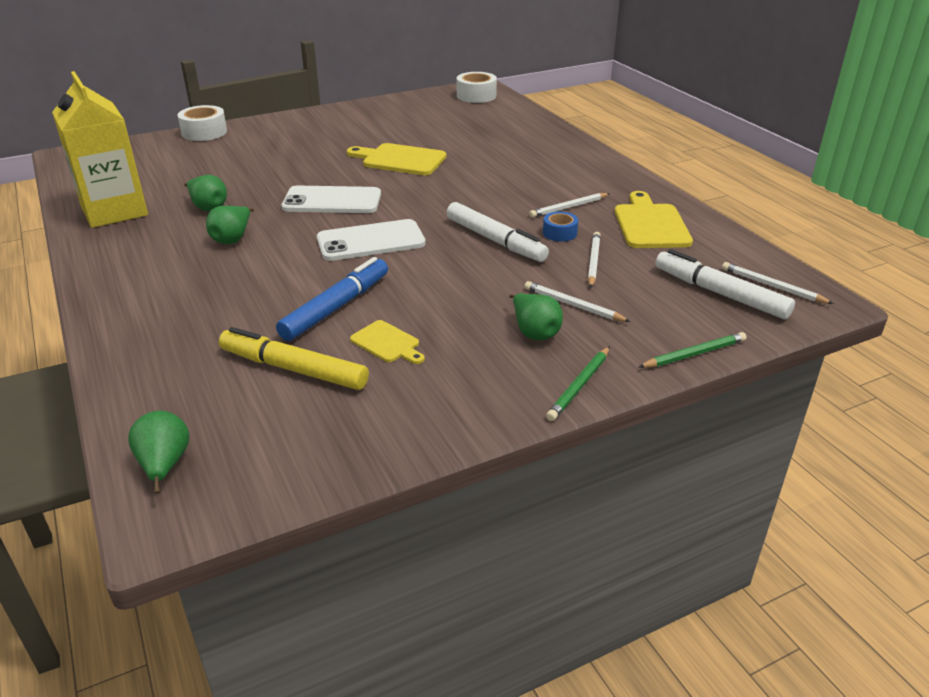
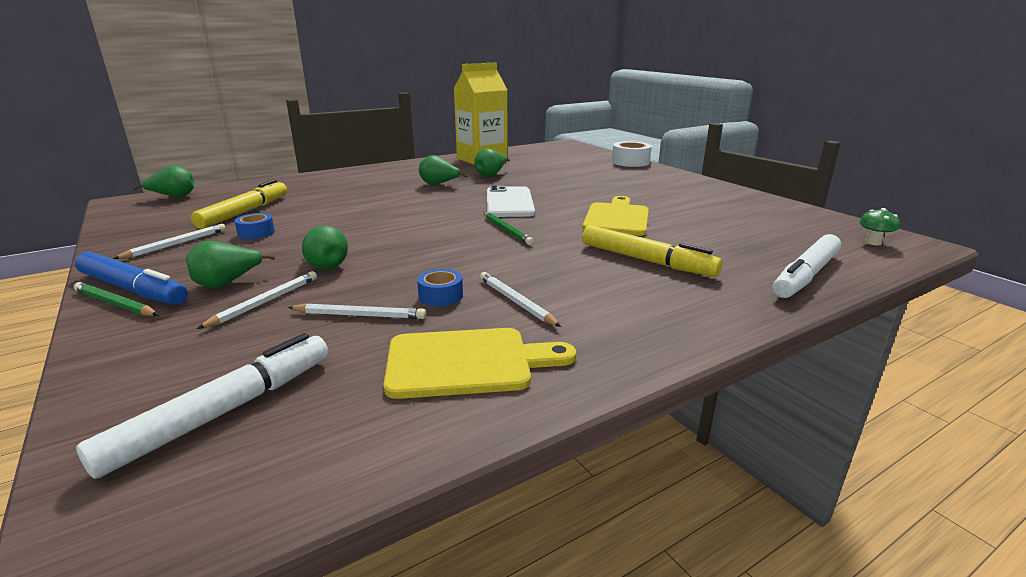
camera: 85 degrees right, 10 degrees down
blue marker [276,257,388,341] -> blue marker moved to [75,252,188,305]
white phone [317,219,426,261] -> none
yellow cutting board [350,320,425,364] -> blue tape [235,213,275,239]
white marker [447,202,549,262] -> white marker moved to [773,234,841,298]
white tape [457,72,497,103] -> green mushroom [859,208,900,245]
green pencil [639,332,747,368] -> green pencil moved to [483,212,534,245]
white pencil [722,262,834,304] -> white pencil moved to [113,224,226,259]
none -> green pear [302,226,348,270]
none -> yellow marker [582,225,722,277]

